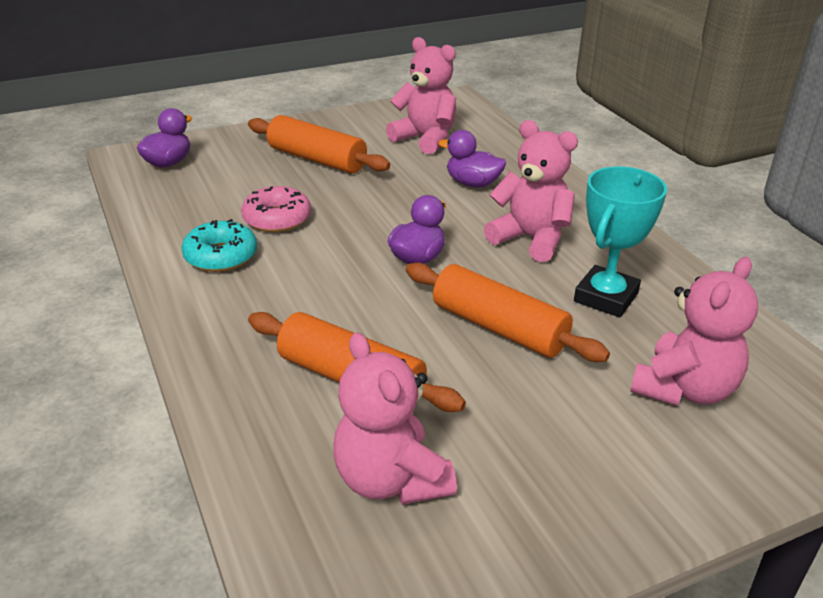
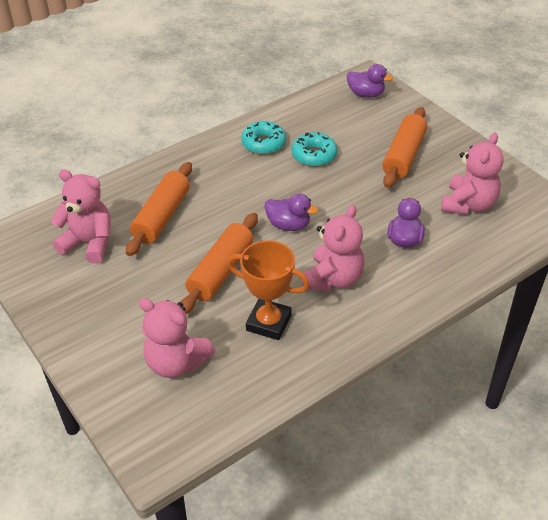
camera: 80 degrees right, 10 degrees up
pink donut [241,186,311,232] -> turquoise donut [292,132,337,167]
pink teddy bear [333,333,457,505] -> pink teddy bear turned 60 degrees clockwise [51,169,111,264]
turquoise trophy [574,166,667,318] -> orange trophy [227,241,310,340]

